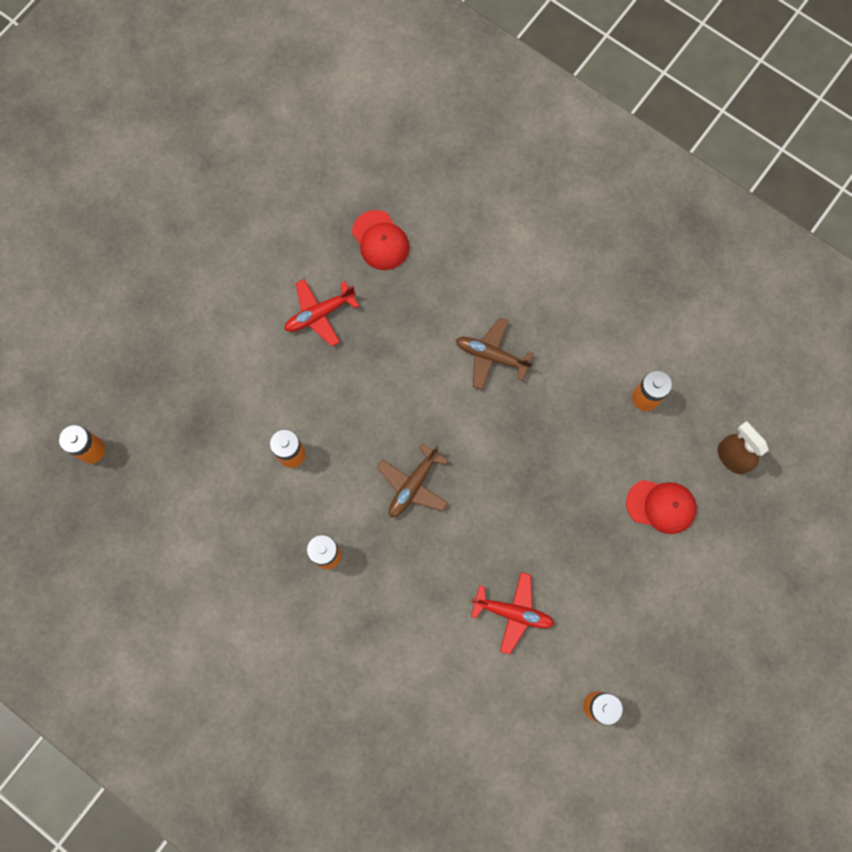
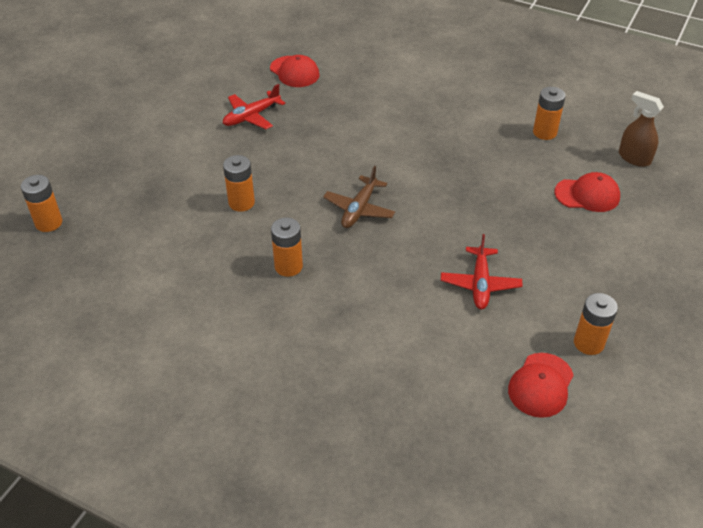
camera: 10 degrees left, 30 degrees down
brown plane [456,318,533,390] -> none
red plane [471,572,554,655] -> red plane turned 90 degrees clockwise [441,234,522,309]
none -> red cap [508,353,574,418]

